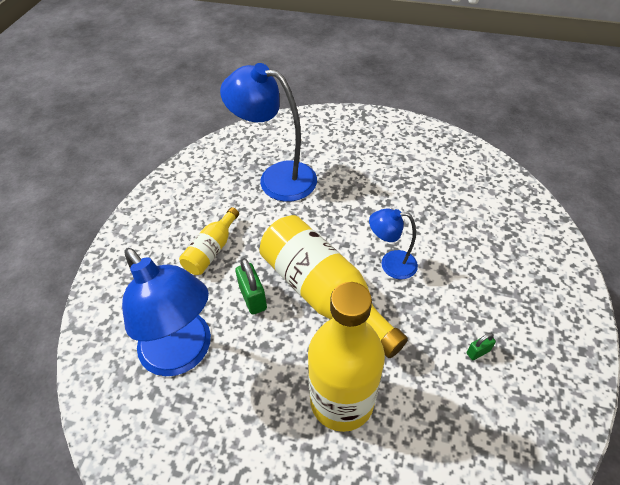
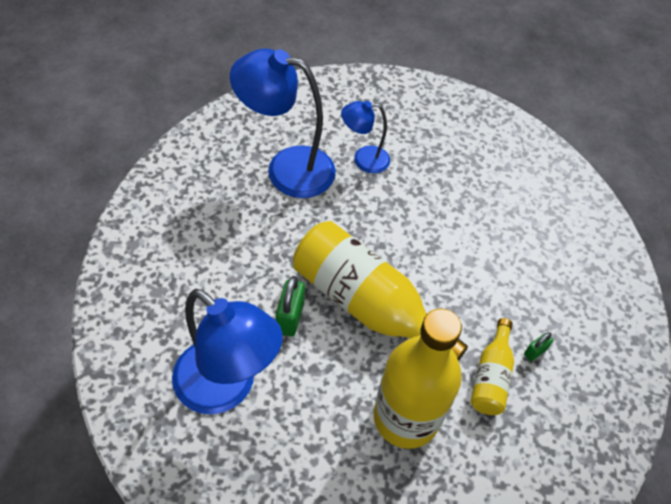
camera: 15 degrees left, 5 degrees up
yellow bottle [179,207,239,275] -> yellow bottle moved to [471,318,514,415]
green padlock [235,258,267,315] -> green padlock turned 45 degrees clockwise [276,276,305,336]
blue lamp [369,208,418,279] -> blue lamp moved to [341,101,390,174]

